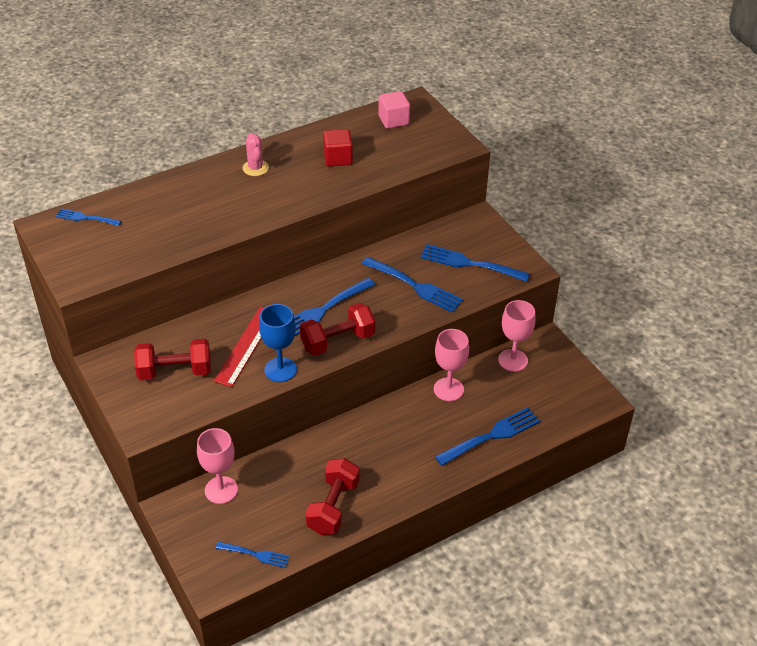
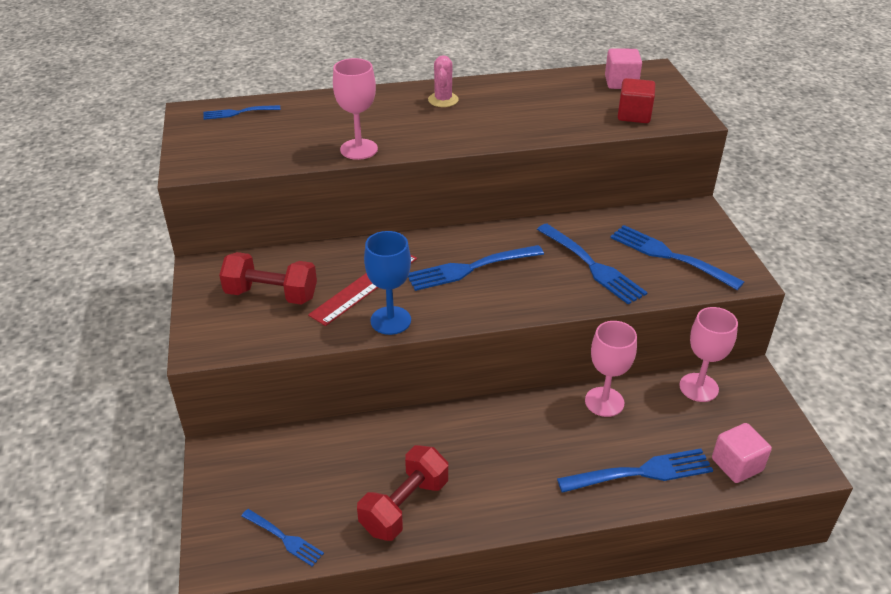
camera: 20 degrees right, 5 degrees down
blue fork [55,208,122,226] -> blue fork turned 45 degrees counterclockwise [203,105,281,120]
pink goblet [197,428,238,504] -> pink goblet moved to [333,58,378,160]
red dumbbell [300,303,375,356] -> none
red cube [323,129,353,167] -> red cube moved to [617,78,656,123]
none -> pink cube [712,423,772,483]

